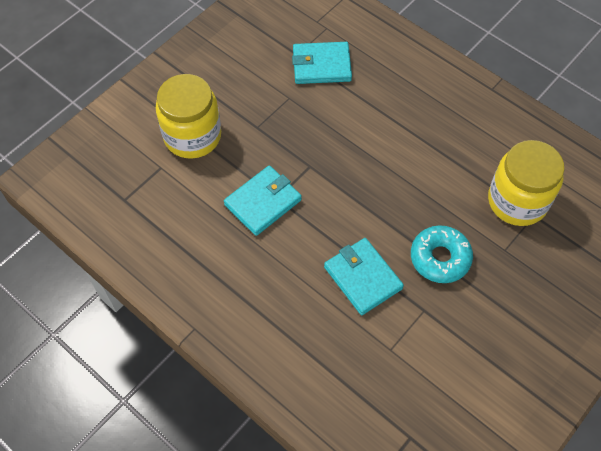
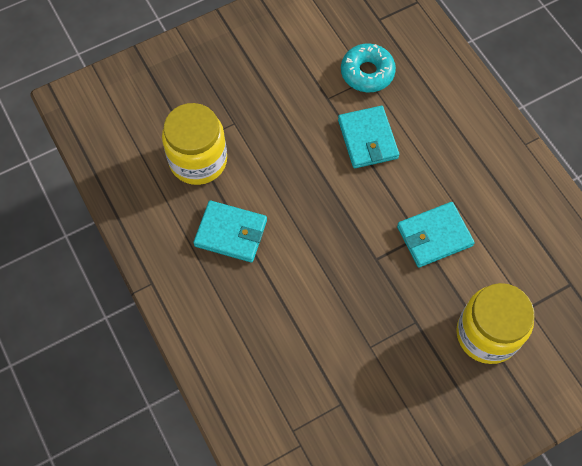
camera: 160 degrees left, 5 degrees up
turquoise wallet [292,42,352,84] -> turquoise wallet moved to [193,201,267,262]
turquoise donut [411,226,473,283] -> turquoise donut moved to [341,43,396,92]

